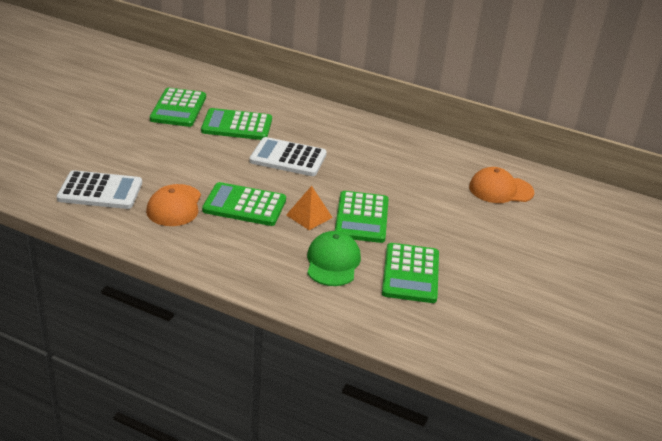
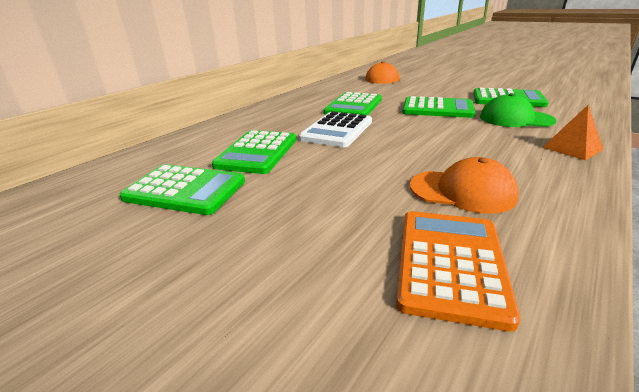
camera: 75 degrees left, 5 degrees down
white calculator [57,170,142,209] -> orange calculator [396,211,521,332]
green calculator [202,182,286,226] -> green calculator moved to [324,92,382,115]
orange pyramid [286,186,333,230] -> orange pyramid moved to [542,105,604,160]

